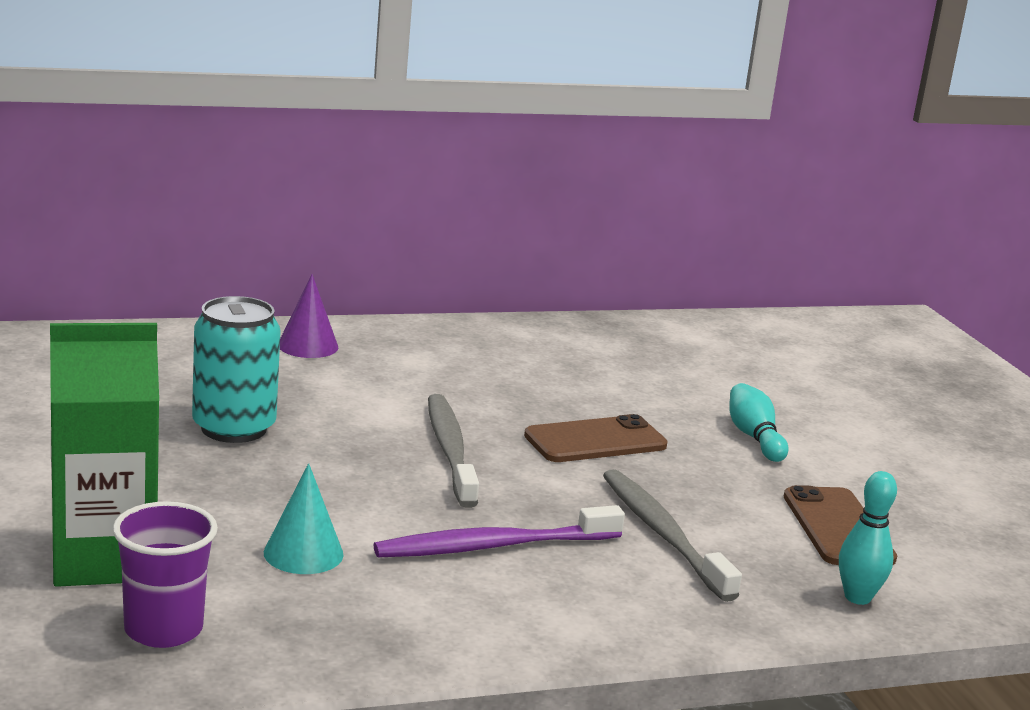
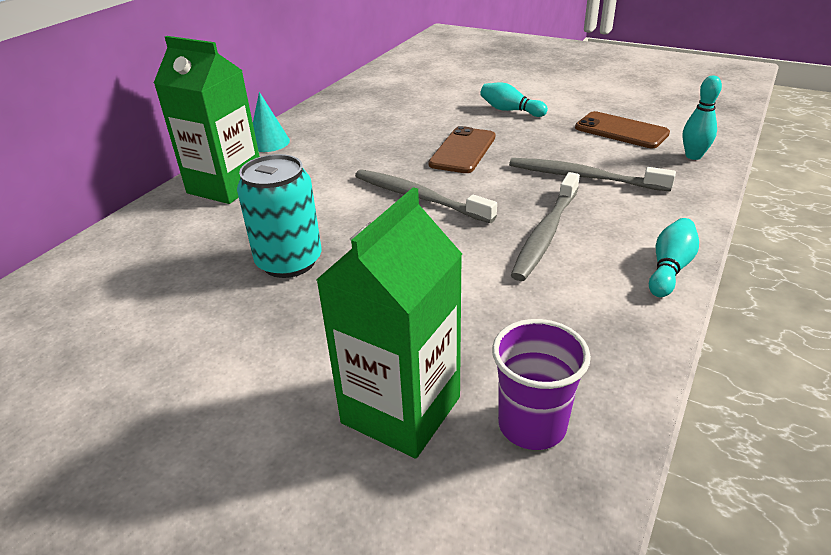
camera: 40 degrees left, 15 degrees up
turquoise cone [264,463,344,574] -> turquoise cone moved to [253,92,290,152]
purple cone [280,274,338,358] -> green carton [154,36,260,204]
purple toothbrush [374,505,625,557] -> grey toothbrush [511,172,580,281]
none -> turquoise bowling pin [649,218,699,297]

